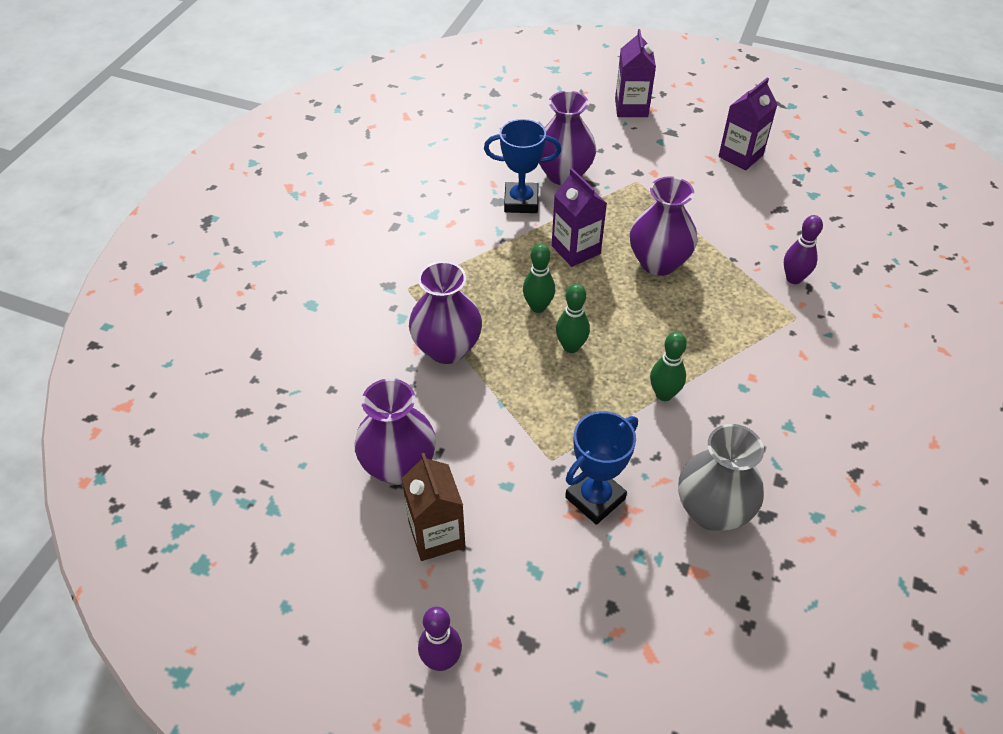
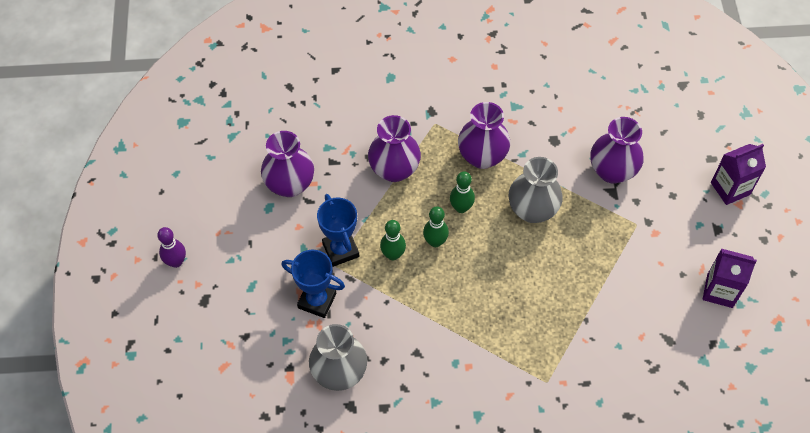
camera: 65 degrees right, 10 degrees up
brown carton [402,453,465,561] -> none
blue trophy [484,119,561,213] -> blue trophy moved to [317,194,360,267]
purple carton [552,168,607,267] -> grey vase [509,157,563,223]
purple vase [630,176,698,276] -> purple vase moved to [458,102,510,169]
green bowling pin [650,332,687,401] -> green bowling pin moved to [380,220,406,260]
purple bowling pin [784,215,823,284] -> none

